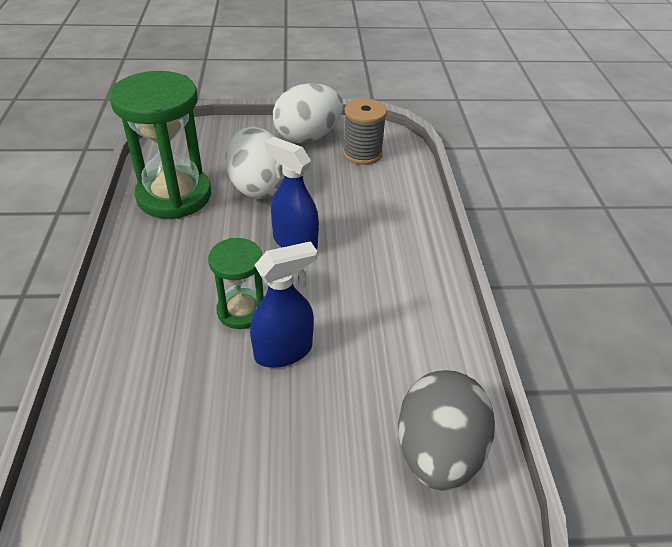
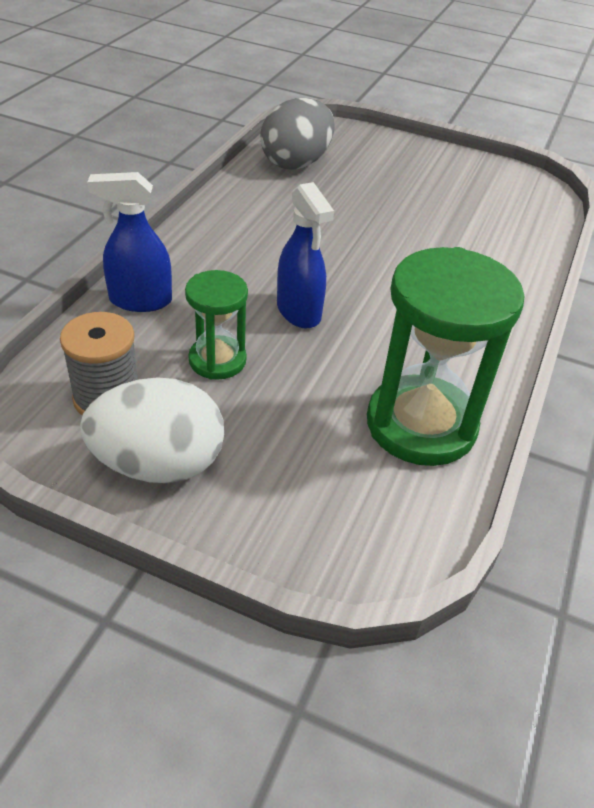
camera: 155 degrees left, 0 degrees up
green hourglass [208,238,264,329] -> green hourglass moved to [185,270,248,380]
white egg [226,127,285,199] -> none
blue spray bottle [250,241,317,368] -> blue spray bottle moved to [87,172,172,312]

